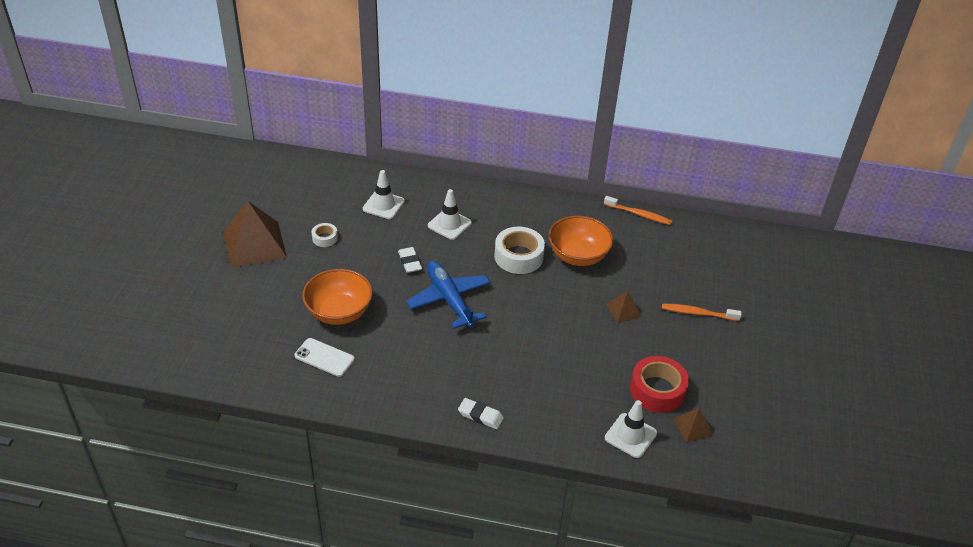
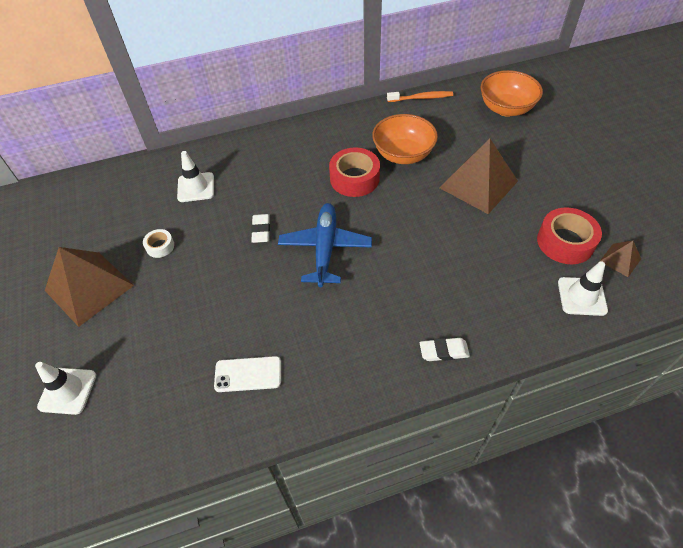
camera: 25 degrees left, 10 degrees up
orange bowl [302,269,373,325] -> orange bowl moved to [481,70,543,117]
white eraser [398,247,422,273] -> white eraser turned 45 degrees clockwise [251,214,270,243]
blue plane [406,261,490,329] -> blue plane turned 60 degrees clockwise [278,203,372,287]
white traffic cone [428,189,472,240] -> white traffic cone moved to [35,362,96,415]
white tape [495,227,545,274] -> red tape [329,148,380,197]
brown pyramid [606,291,642,323] -> brown pyramid [439,139,518,214], size x2.13
orange toothbrush [662,303,742,321] -> none

